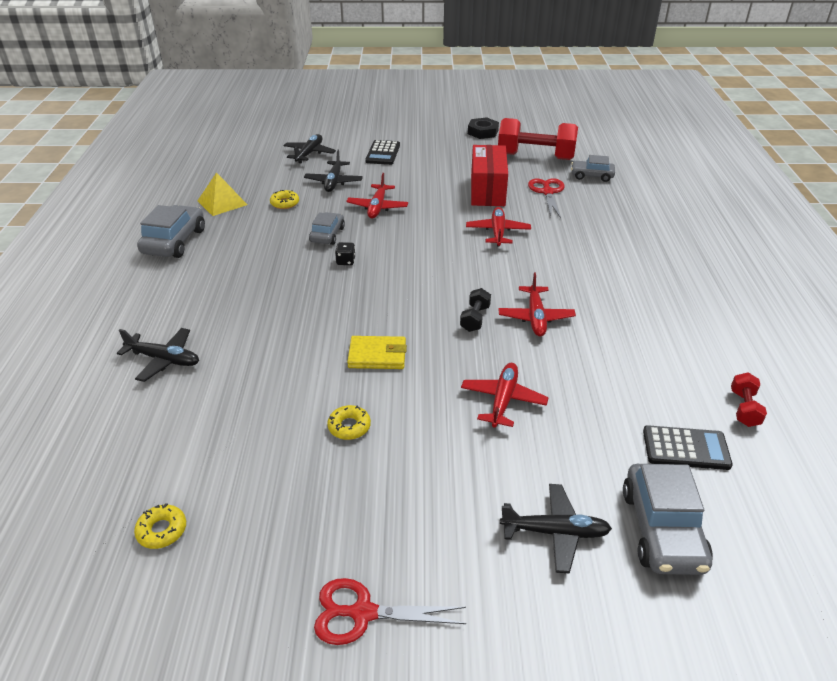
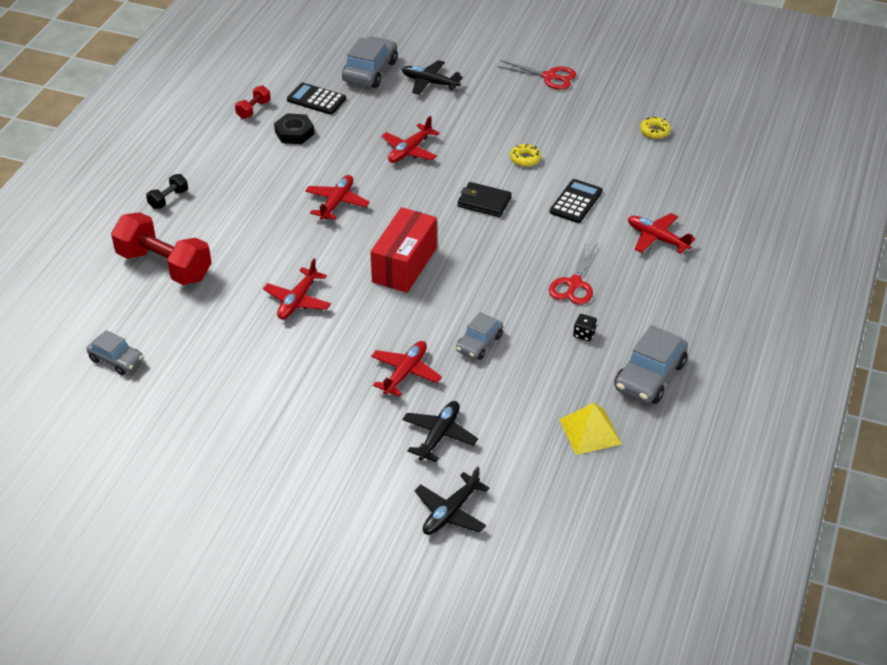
camera: 160 degrees left, 5 degrees up
black plane [117,328,199,382] -> red plane [628,213,695,254]
yellow donut [270,190,299,209] -> none
black dice [335,242,355,265] -> black dice moved to [573,314,597,341]
yellow wallet [347,336,407,369] -> black wallet [457,182,512,217]
black calculator [365,140,400,165] -> black calculator moved to [550,179,603,223]
black dumbbell [460,288,491,332] -> black dumbbell moved to [146,174,188,209]
black nut [468,117,499,139] -> black nut moved to [274,113,314,144]
red box [471,145,508,206] -> red box moved to [370,207,437,293]
red dumbbell [498,118,578,160] -> red dumbbell moved to [111,212,212,285]
red scissors [528,178,564,218] -> red scissors moved to [549,243,597,305]

